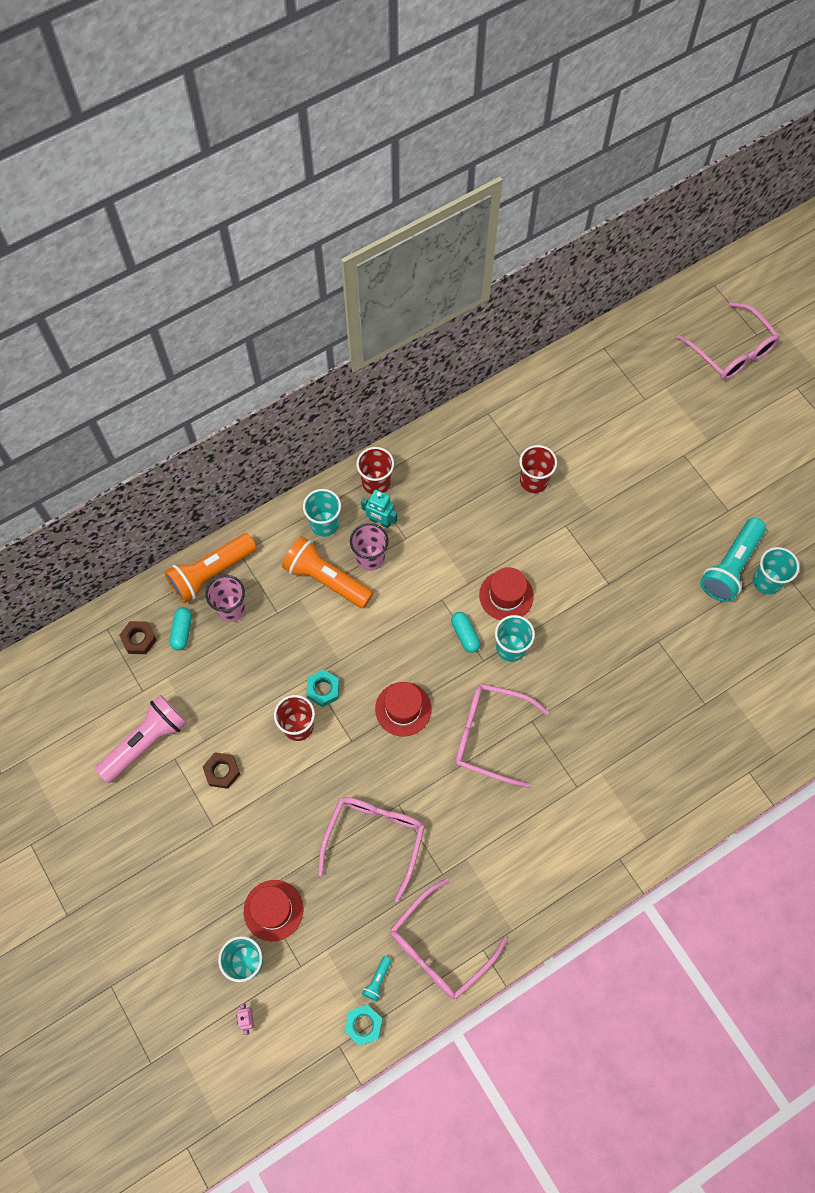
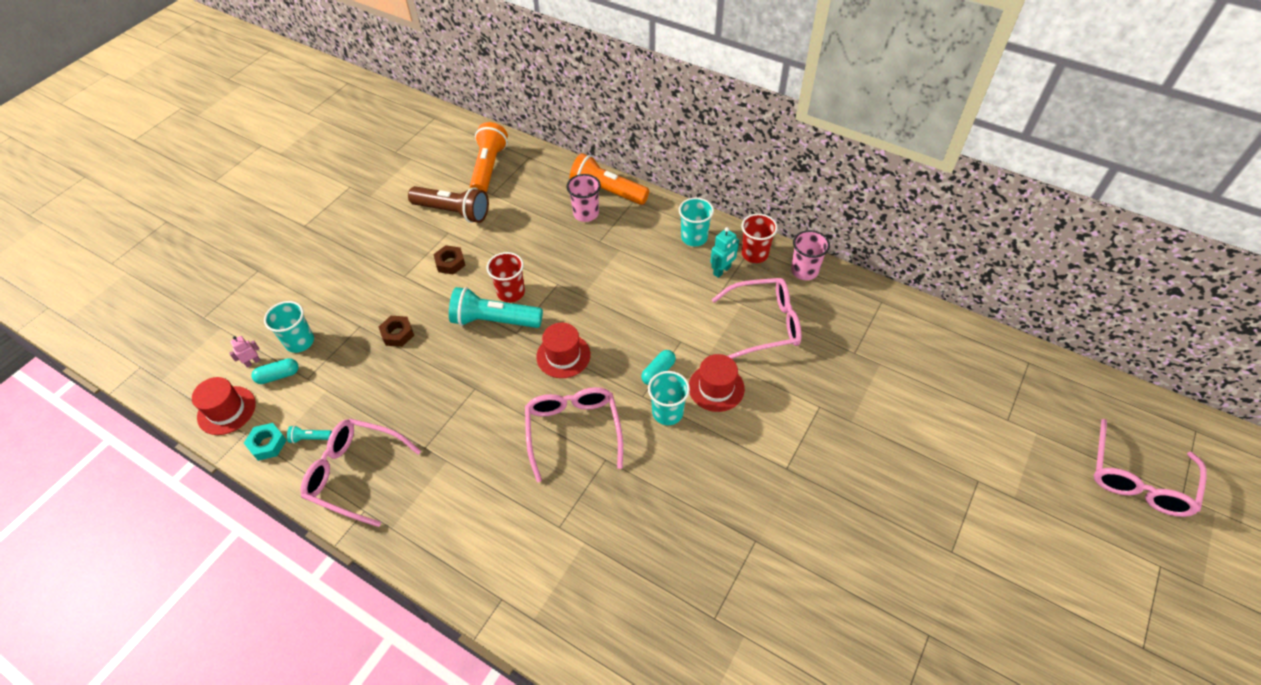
camera: 65 degrees right, 15 degrees down
pink flashlight [95,695,187,783] -> brown flashlight [408,186,489,223]
brown nut [119,621,157,654] -> brown nut moved to [379,316,414,347]
turquoise capsule [170,607,192,651] -> turquoise capsule moved to [251,358,299,384]
red hat [244,880,303,941] -> red hat moved to [192,377,256,435]
orange flashlight [282,536,373,608] -> orange flashlight moved to [470,122,508,192]
turquoise nut [306,670,339,707] -> none
pink glasses [318,797,425,902] -> pink glasses moved to [712,278,801,359]
pink cup [350,523,389,571] -> pink cup moved to [791,230,830,280]
turquoise robot [361,490,397,528] -> turquoise robot turned 135 degrees counterclockwise [710,227,739,278]
red cup [519,445,557,493] -> none
turquoise flashlight [700,518,766,602] -> turquoise flashlight moved to [449,287,543,328]
turquoise cup [753,547,799,595] -> none

